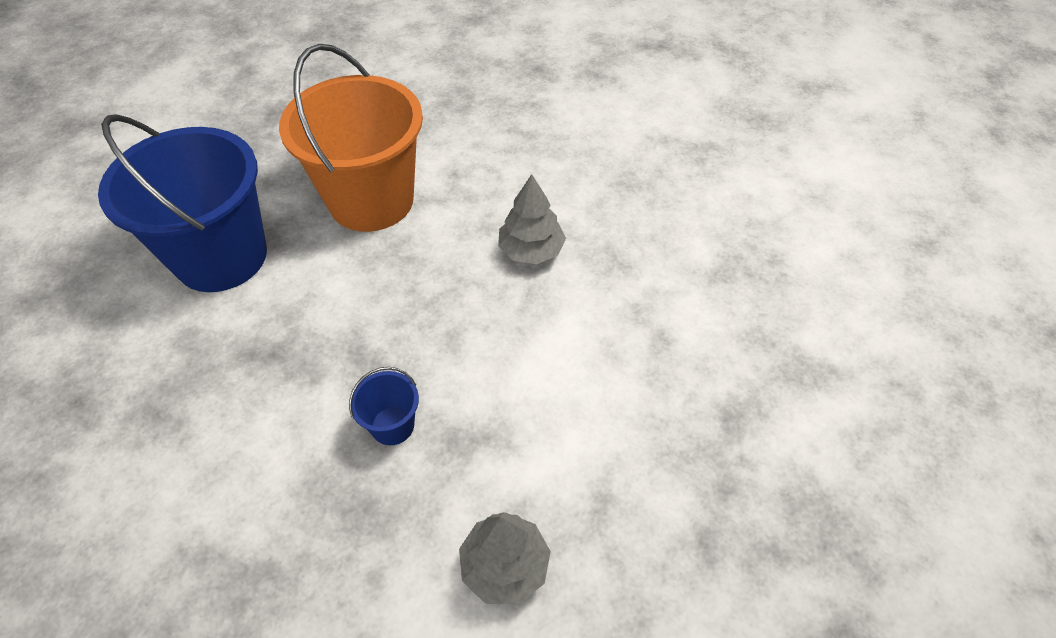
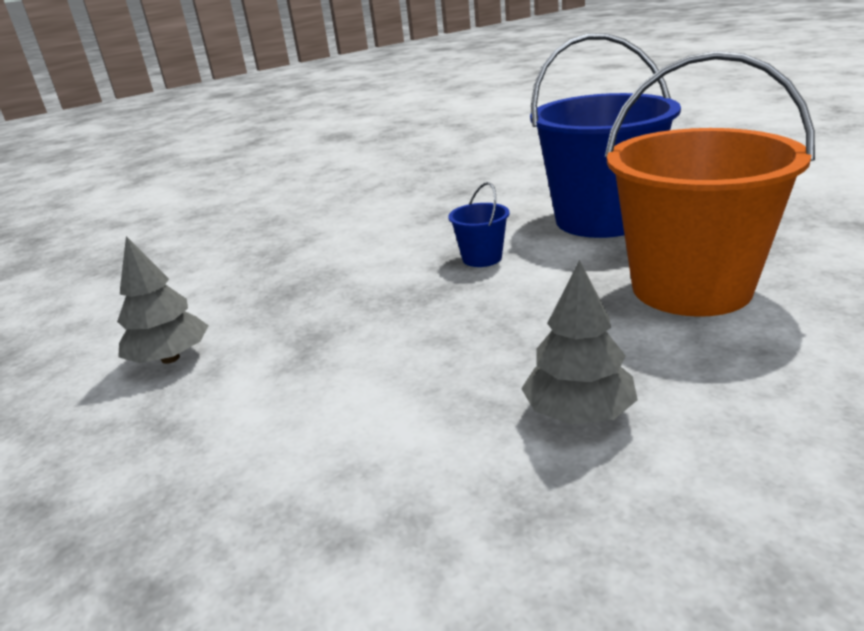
camera: 110 degrees right, 25 degrees down
blue bucket [349,367,419,445] -> blue bucket moved to [448,182,510,267]

